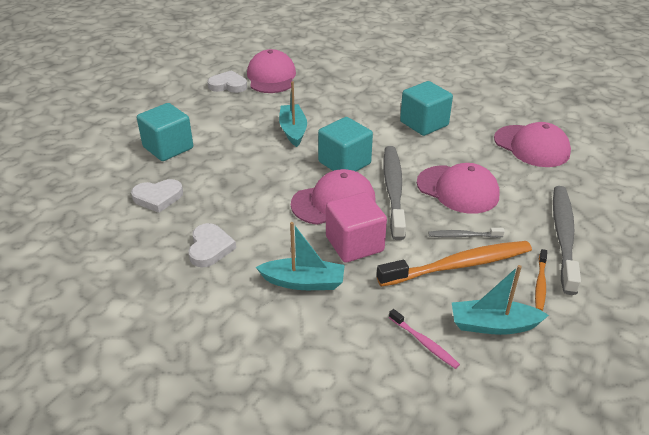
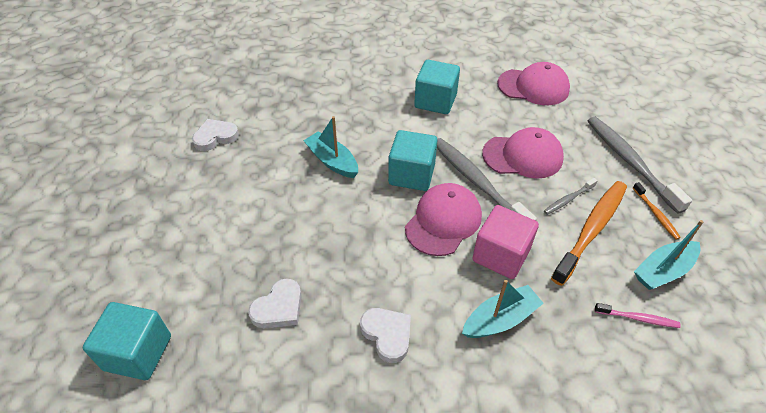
camera: 35 degrees left, 10 degrees up
turquoise cube [137,103,193,161] -> turquoise cube moved to [83,302,171,380]
pink cap [247,49,296,93] -> none

